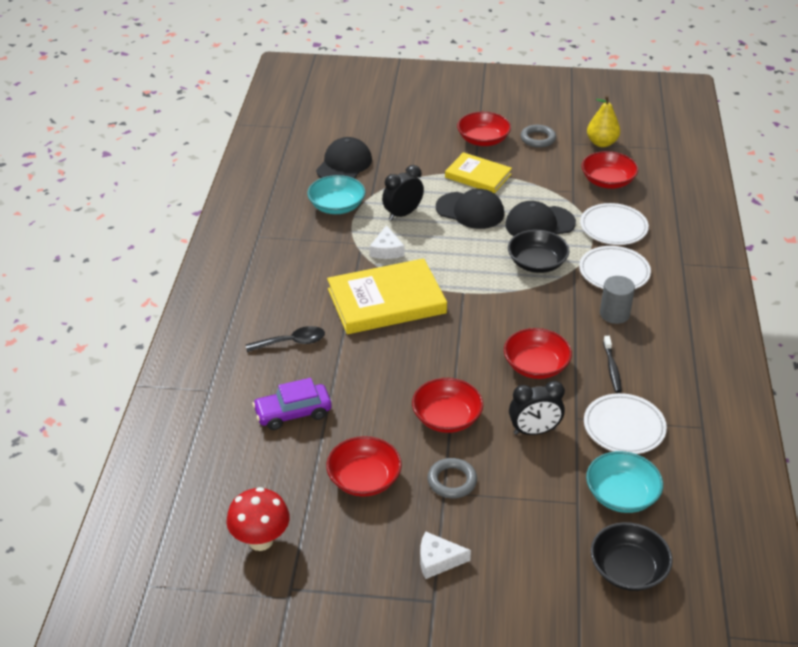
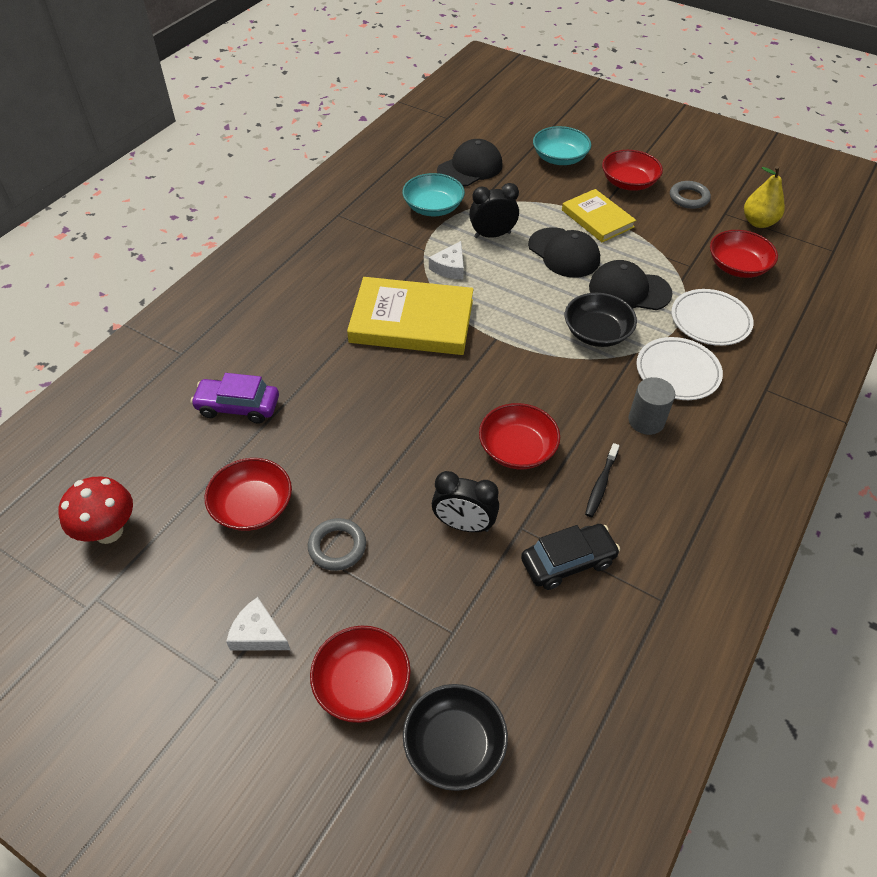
camera: 25 degrees right, 10 degrees up
black spoon [246,326,325,352] -> none
red bowl [412,378,483,433] -> red bowl moved to [310,626,411,723]
white plate [584,393,667,454] -> black car [521,524,620,590]
turquoise bowl [586,451,663,513] -> turquoise bowl moved to [533,126,591,165]

